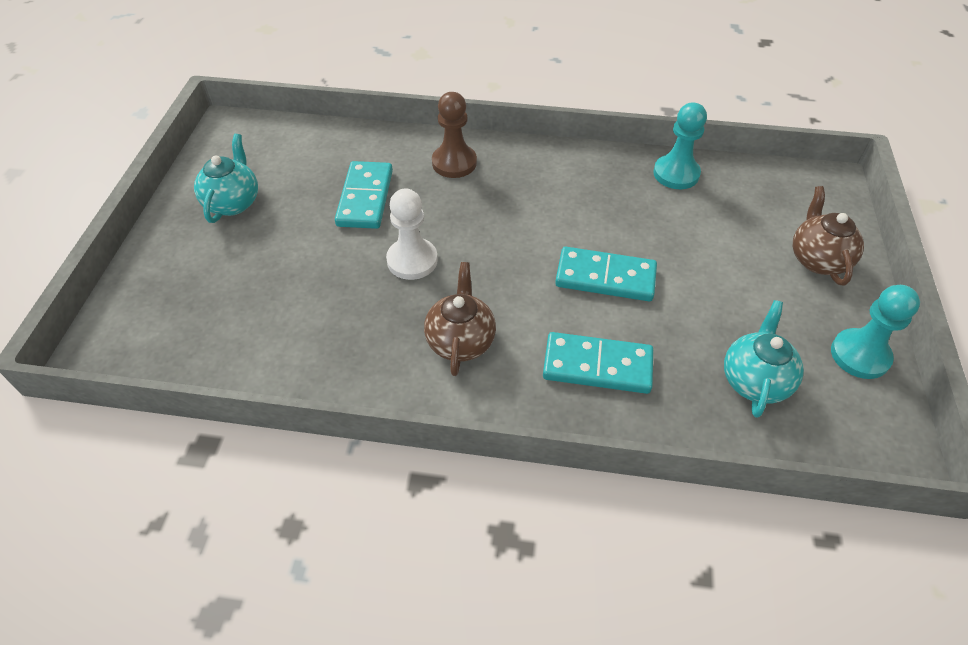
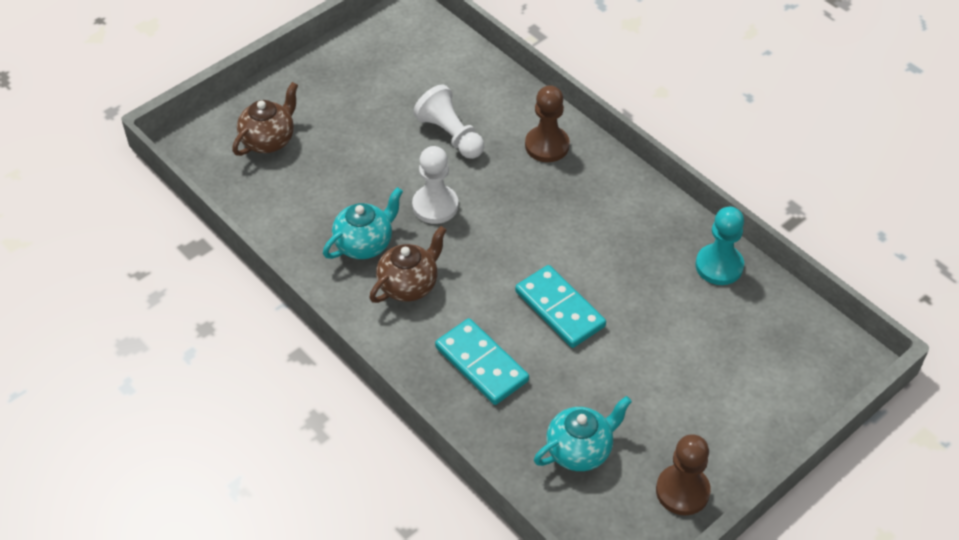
camera: 40 degrees right, 0 degrees up
turquoise teapot [194,134,258,223] -> turquoise teapot moved to [323,187,403,259]
turquoise domino [335,161,393,229] -> white pawn [413,84,484,159]
brown teapot [793,186,864,286] -> brown teapot moved to [232,82,298,156]
turquoise pawn [831,285,920,379] -> brown pawn [656,434,711,515]

